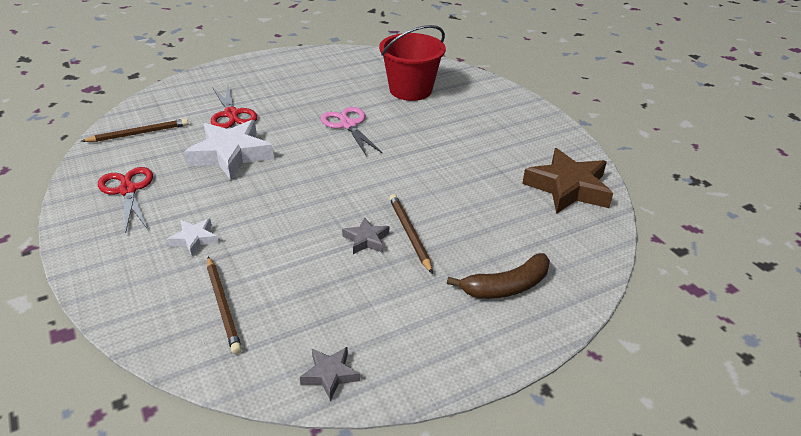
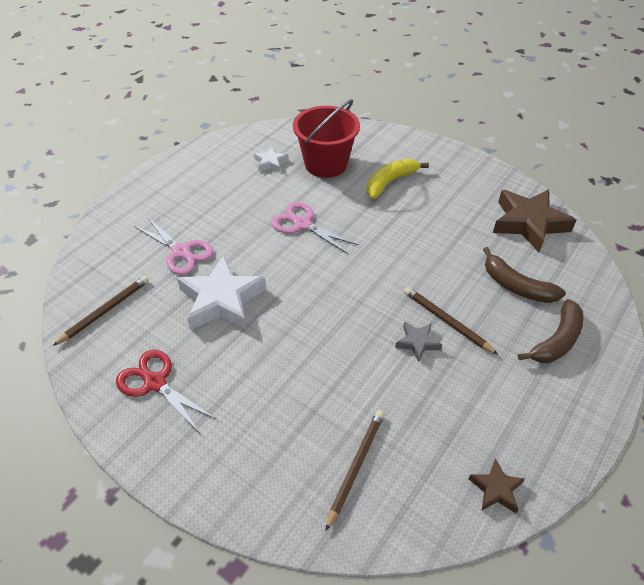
camera: 25 degrees left, 10 degrees up
white star [167,218,218,256] -> white star moved to [254,147,289,172]
brown pencil [207,256,242,354] -> brown pencil turned 105 degrees counterclockwise [326,410,384,531]
red scissors [211,84,257,129] -> pink scissors [134,218,213,275]
grey star [300,347,360,401] -> brown star [469,459,525,513]
none -> yellow banana [367,158,429,199]
none -> brown banana [483,247,566,303]

